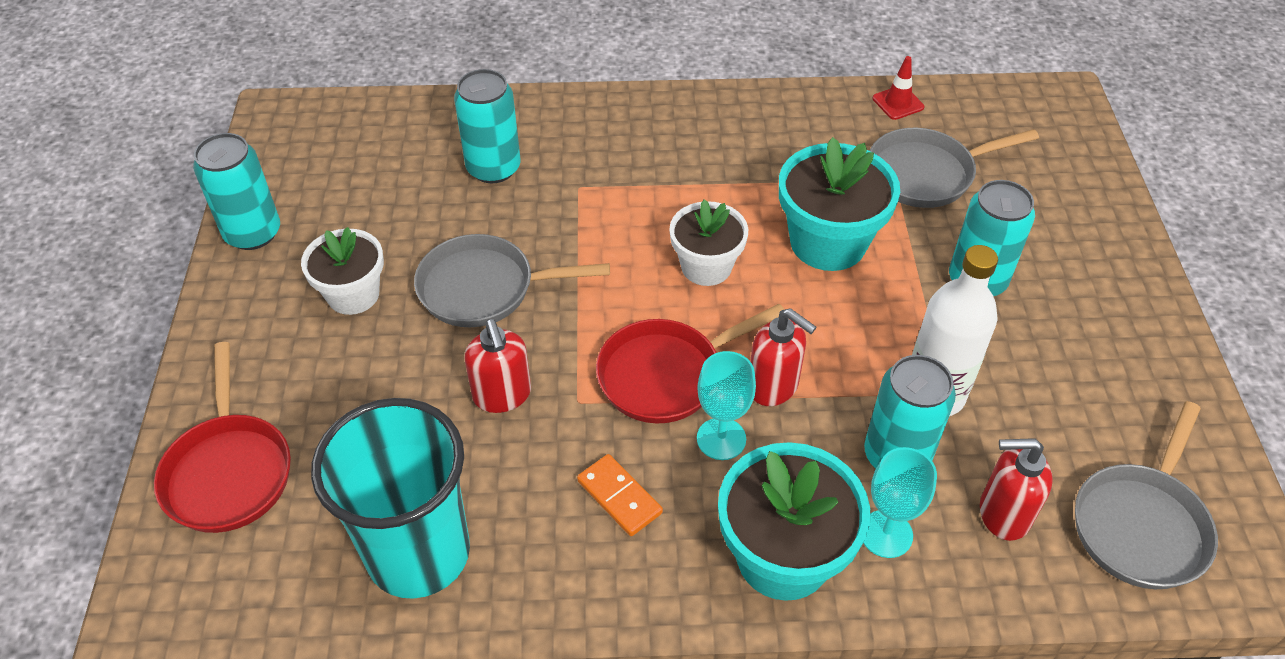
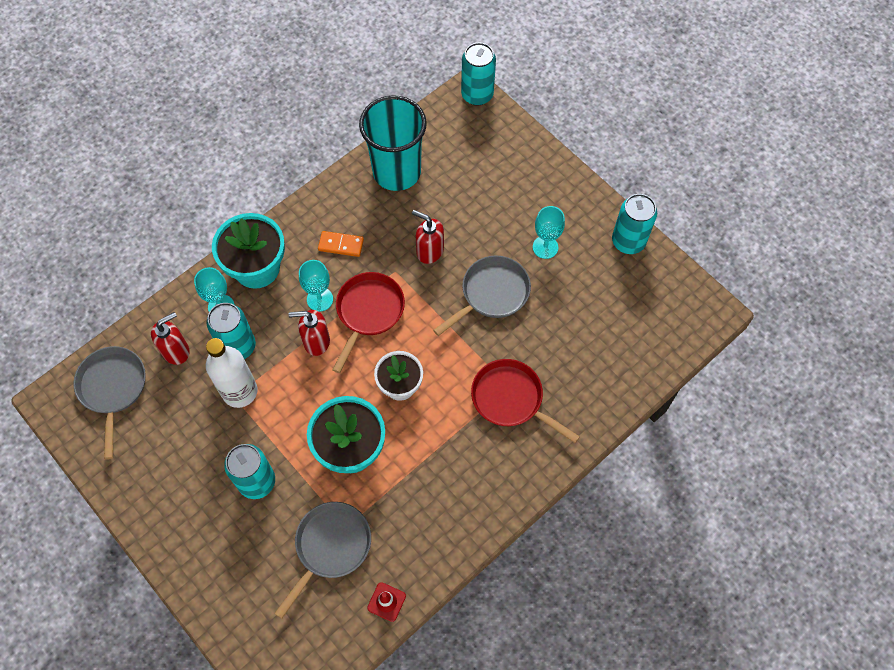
camera: 140 degrees right, 15 degrees up
red pan [154,342,291,533] -> red pan moved to [471,359,580,443]
white flower pot [301,227,384,315] -> turquoise goblet [533,206,565,259]
turquoise can [454,69,520,183] -> turquoise can moved to [461,43,496,106]

